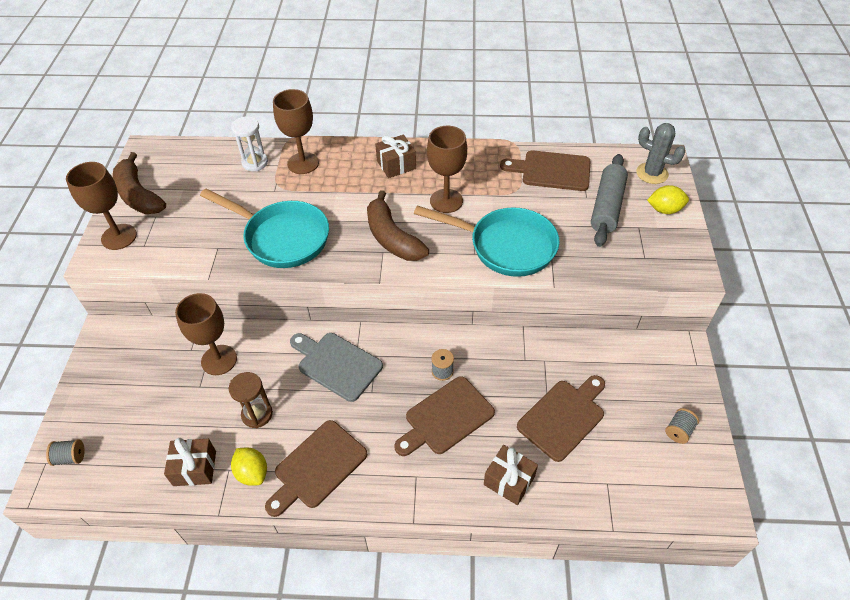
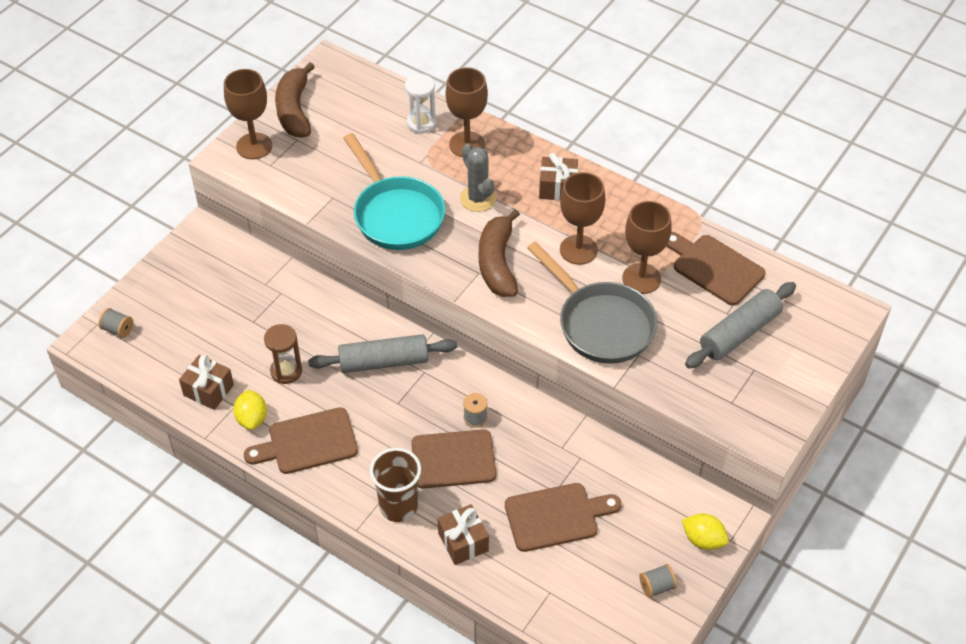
camera: 30 degrees right, 0 degrees up
brown goblet [175,293,237,375] -> brown goblet moved to [622,201,672,294]
grey cutting board [290,333,383,402] -> grey rolling pin [308,334,457,373]
turquoise pan [414,205,559,277] -> grey pan [527,242,658,364]
grey cactus [636,123,685,184] -> grey cactus moved to [460,144,496,212]
yellow lemon [647,185,689,214] -> yellow lemon moved to [682,513,729,550]
none -> brown cup [370,448,421,522]

